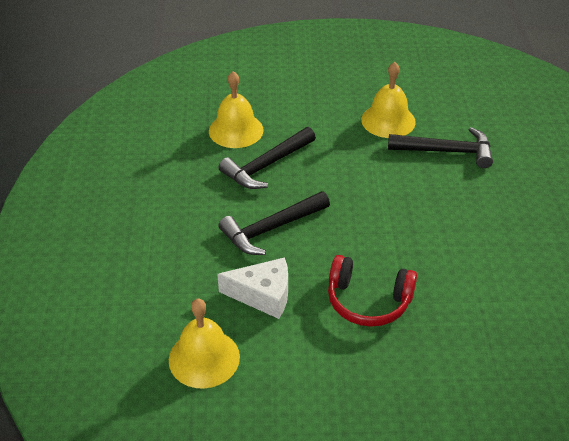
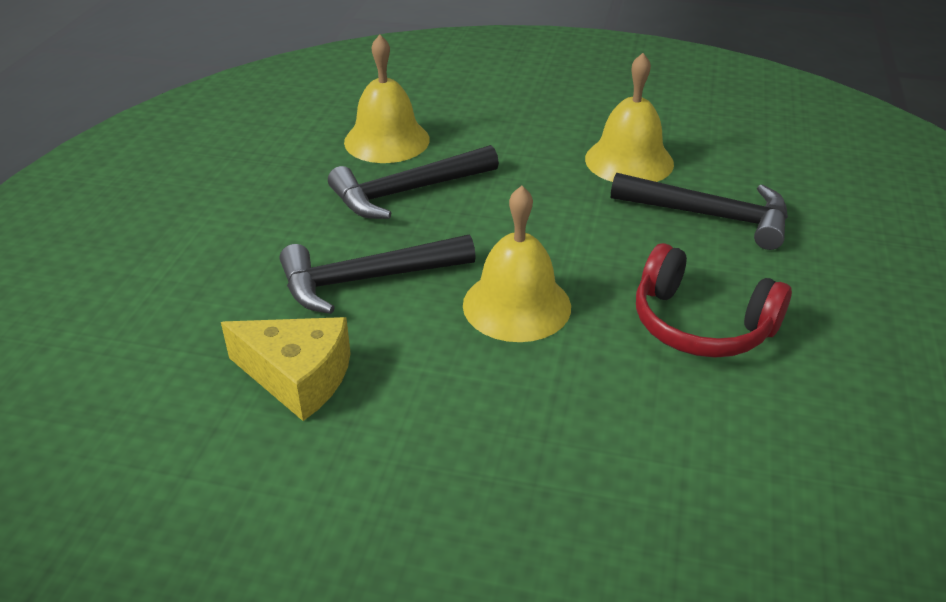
camera: 15 degrees right, 5 degrees down
yellow bell [169,299,240,389] -> yellow bell moved to [463,186,571,342]
white cheese [217,257,288,319] -> yellow cheese [221,317,351,421]
red headphones [328,255,417,327] -> red headphones moved to [636,243,792,358]

